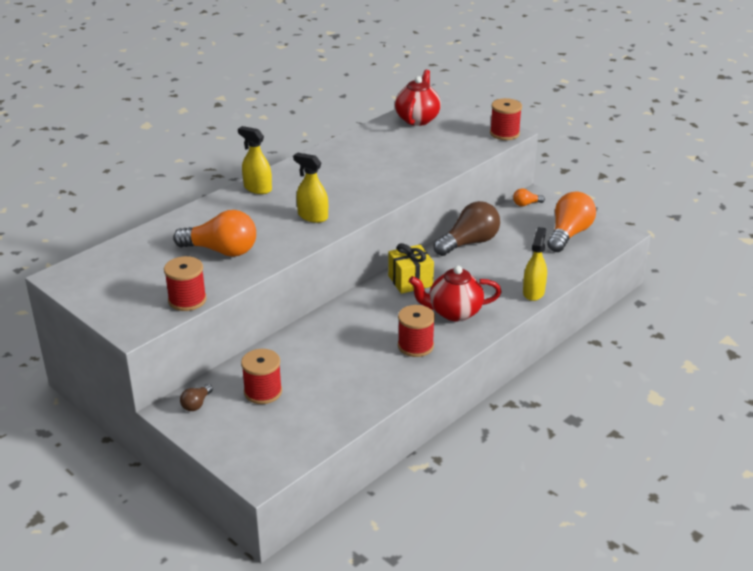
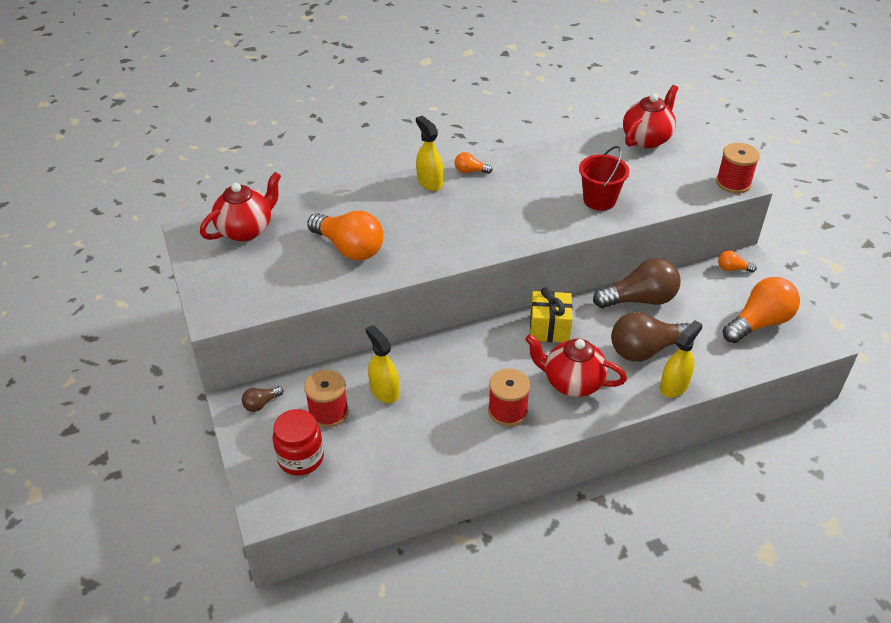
camera: 25 degrees right, 10 degrees up
red spool [164,256,207,311] -> none
yellow spray bottle [293,152,328,223] -> yellow spray bottle moved to [366,325,399,403]
none -> red teapot [200,172,281,241]
none -> red jar [273,409,324,476]
none -> orange light bulb [455,152,493,174]
none -> red bucket [579,146,629,211]
none -> brown light bulb [611,312,690,362]

